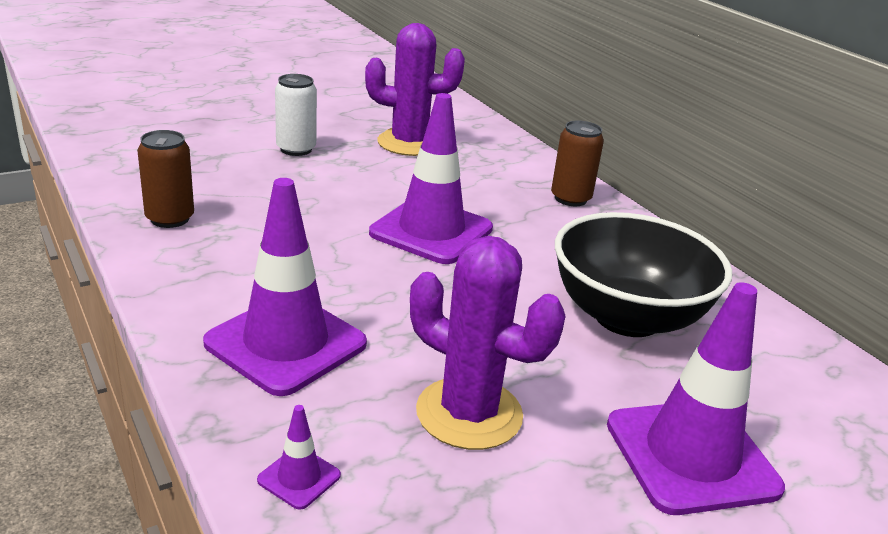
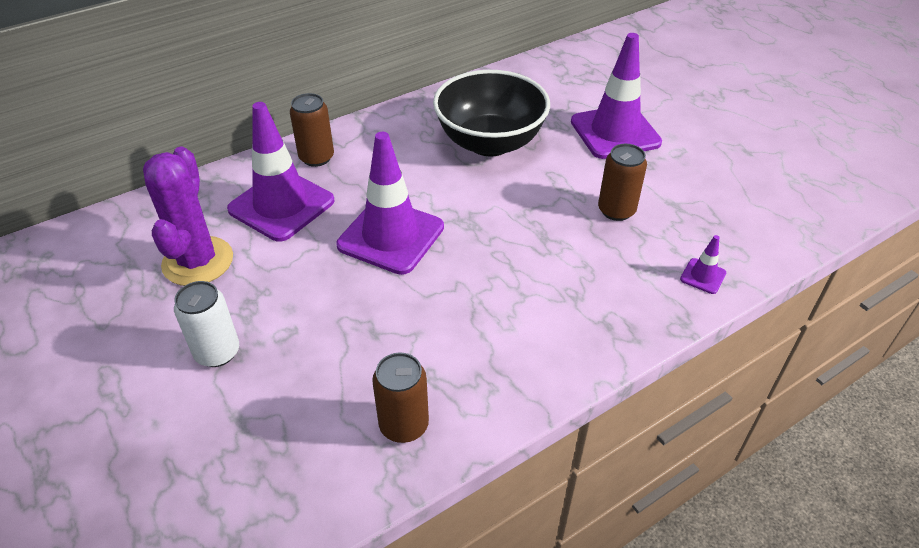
camera: 90 degrees left, 15 degrees up
purple traffic cone [203,178,367,396] -> purple traffic cone moved to [227,102,335,242]
purple cactus [410,236,566,450] -> brown can [598,144,647,221]

